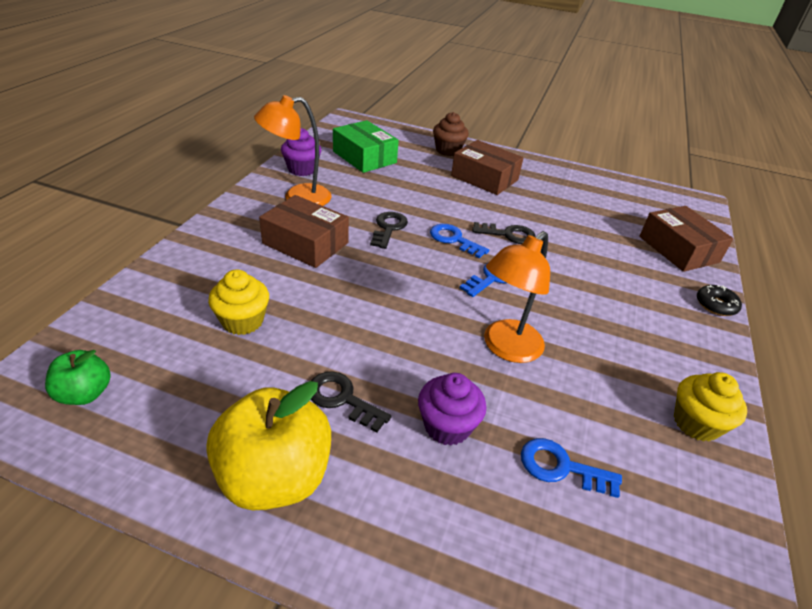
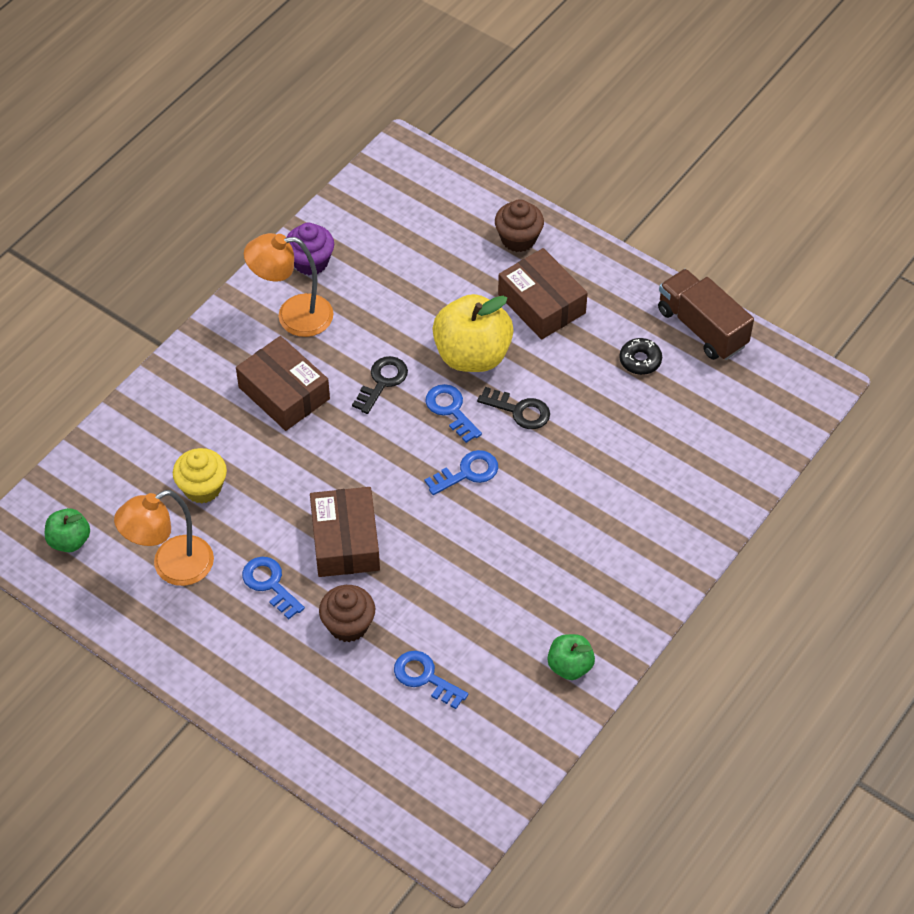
camera: 20 degrees right, 15 degrees up
yellow apple [206,381,331,510] -> yellow apple moved to [432,294,514,372]
black key [311,371,392,433] -> blue key [242,557,305,619]
green box [333,120,399,173] -> none
purple cupcake [418,373,486,446] -> brown cupcake [319,585,375,642]
orange lamp [484,231,550,363] -> orange lamp moved to [114,490,214,586]
brown box [639,206,734,272] -> brown box moved to [310,487,380,577]
yellow cupcake [674,372,747,442] -> green apple [547,634,595,680]
black donut [697,285,742,316] -> black donut moved to [619,338,662,375]
none -> brown truck [658,269,754,360]

